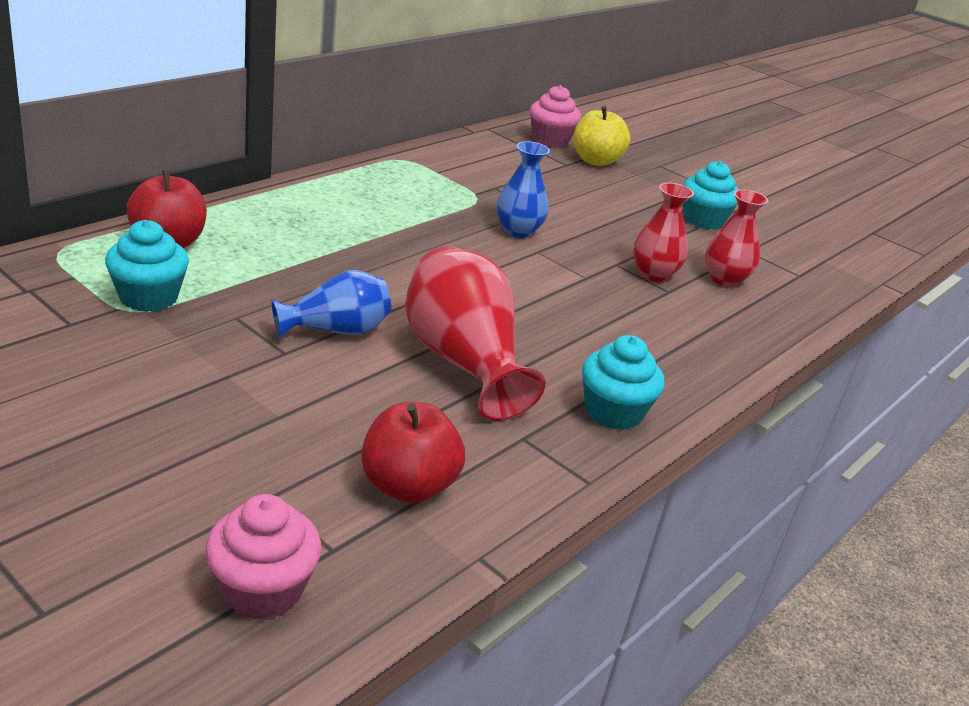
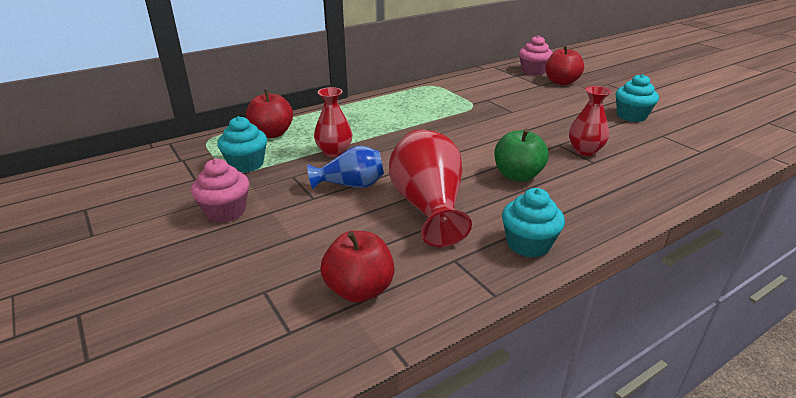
camera: 20 degrees right, 0 degrees up
pink cupcake [205,494,321,620] -> pink cupcake moved to [191,159,249,223]
blue vase [496,141,550,238] -> none
yellow apple [573,106,630,166] -> red apple [545,45,584,85]
red vase [705,190,768,287] -> red vase moved to [314,87,352,157]
none -> green apple [494,129,548,182]

